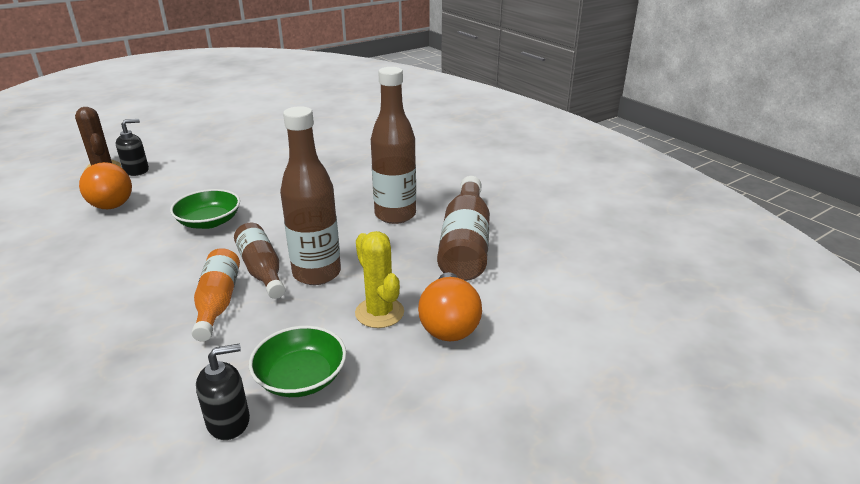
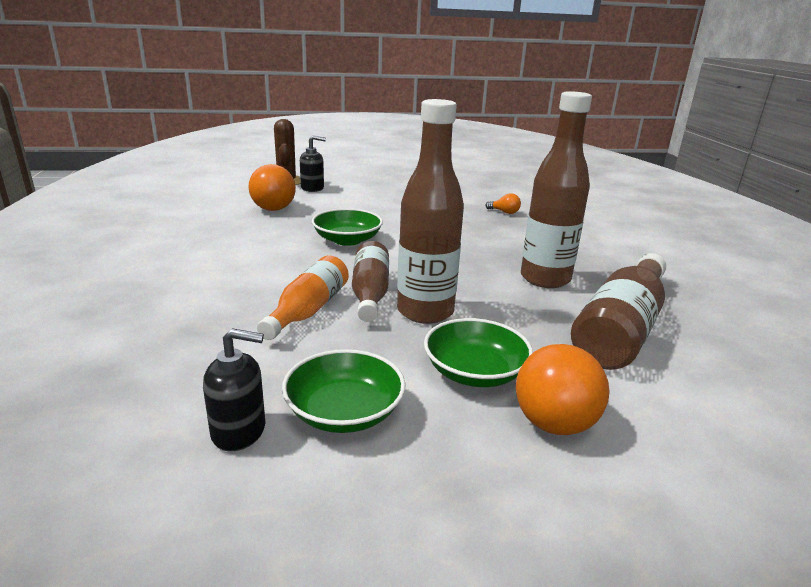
camera: 25 degrees right, 5 degrees down
yellow cactus [355,231,404,328] -> green bowl [424,318,533,387]
none -> orange light bulb [485,193,521,214]

